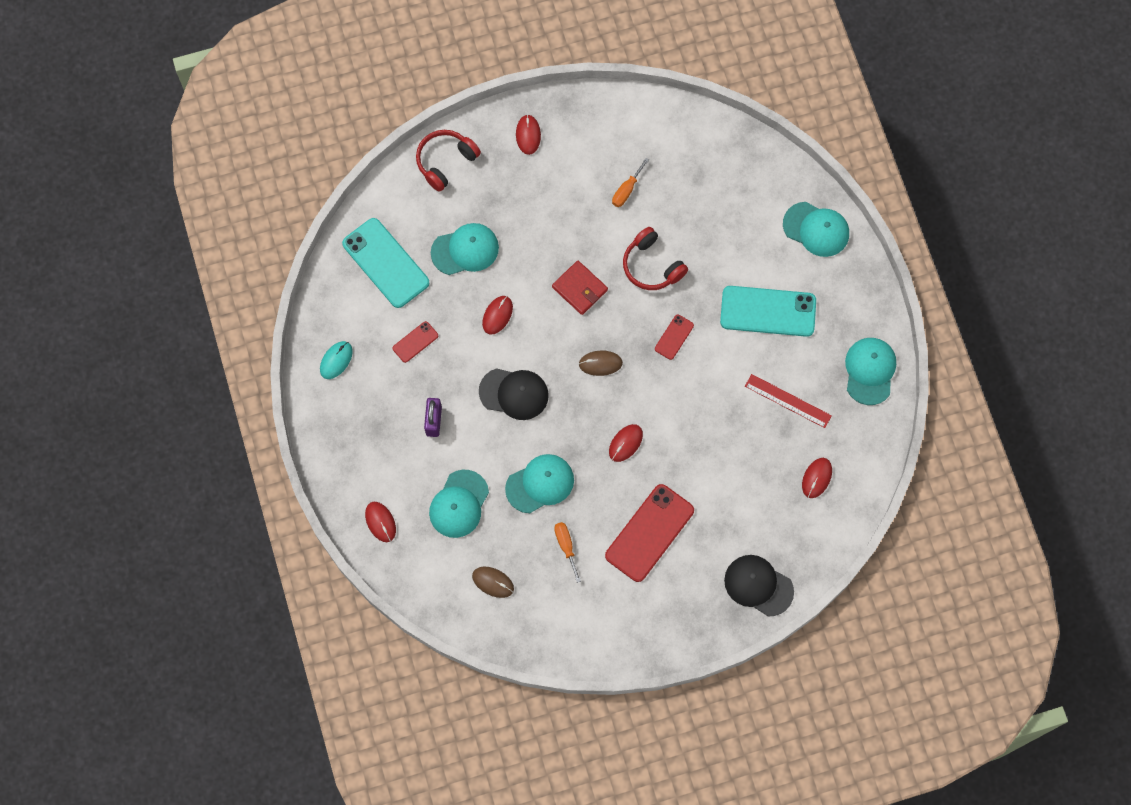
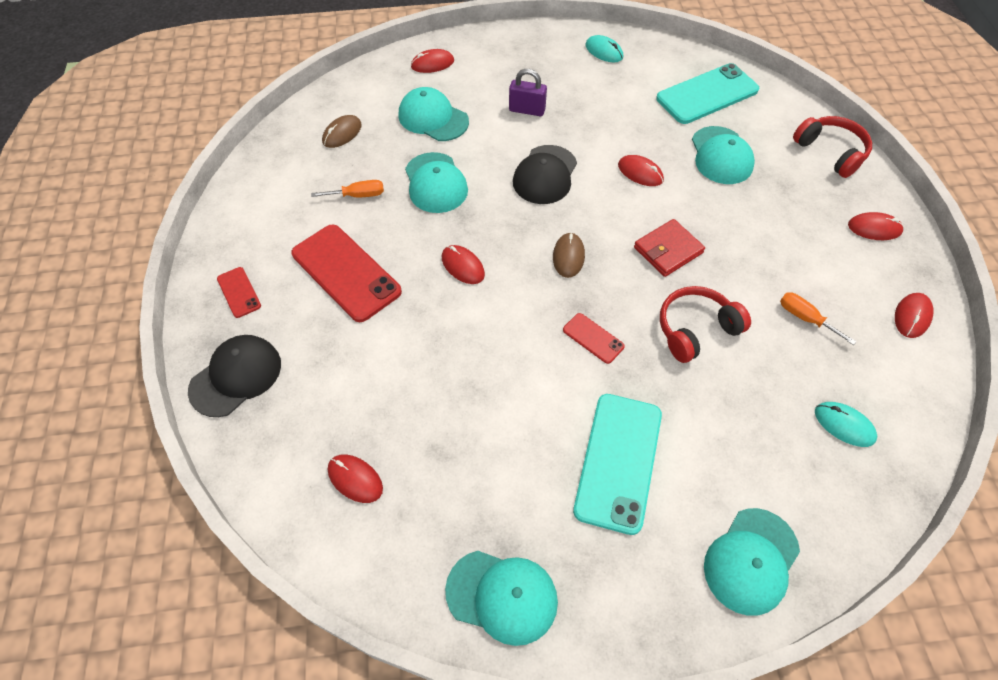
camera: 100 degrees right, 15 degrees down
red phone [393,321,438,363] -> red phone moved to [217,267,261,318]
red ruler [745,374,832,428] -> none
none -> turquoise mouse [815,402,877,447]
none -> red mouse [895,293,933,338]

